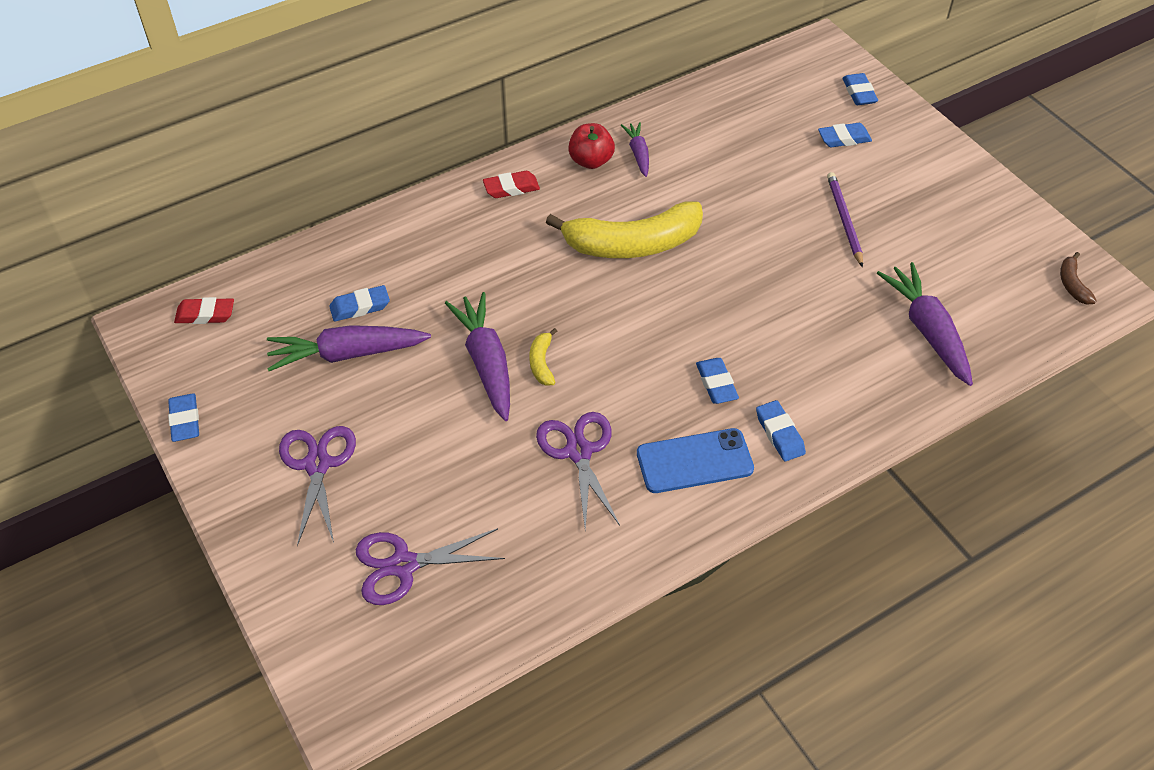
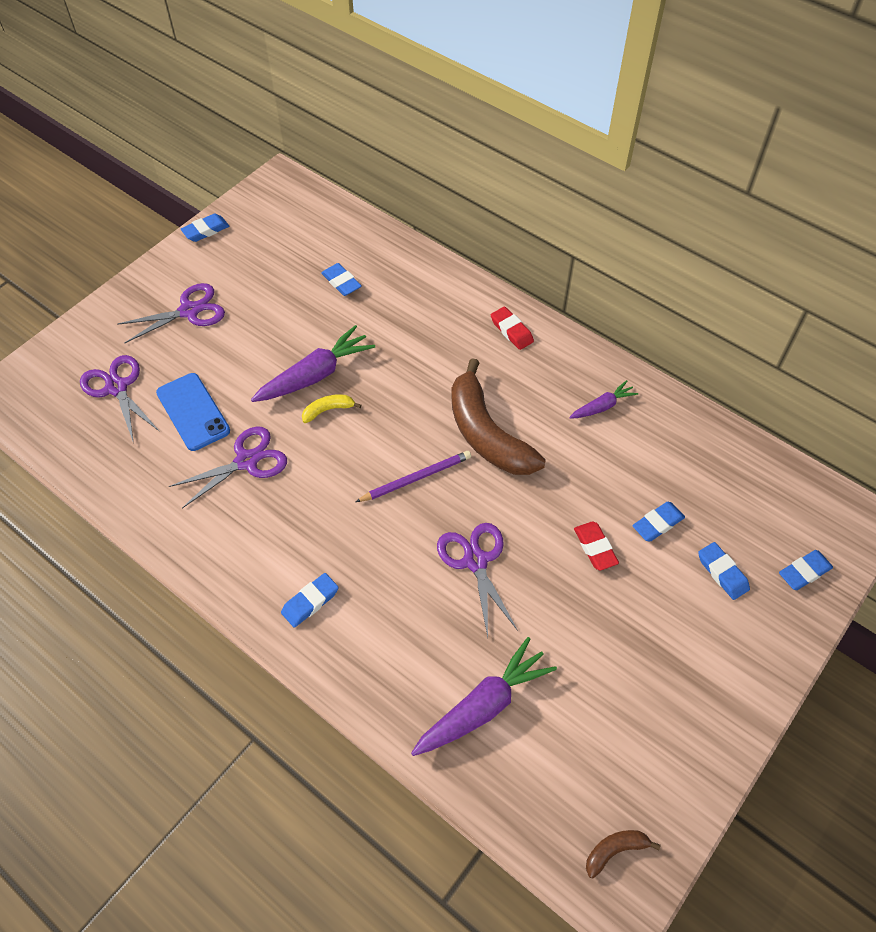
camera: 70 degrees right, 5 degrees up
red eraser [174,297,234,324] -> red eraser moved to [574,522,619,571]
purple carrot [267,325,431,371] -> none
yellow banana [546,201,703,258] -> brown banana [451,358,546,475]
red apple [568,123,615,169] -> none
blue phone [637,428,754,493] -> blue phone moved to [156,373,230,451]
blue eraser [696,358,739,404] -> blue eraser moved to [632,502,685,542]
purple pencil [827,172,863,267] -> purple pencil moved to [356,451,471,502]
none -> purple scissors [437,523,518,637]

